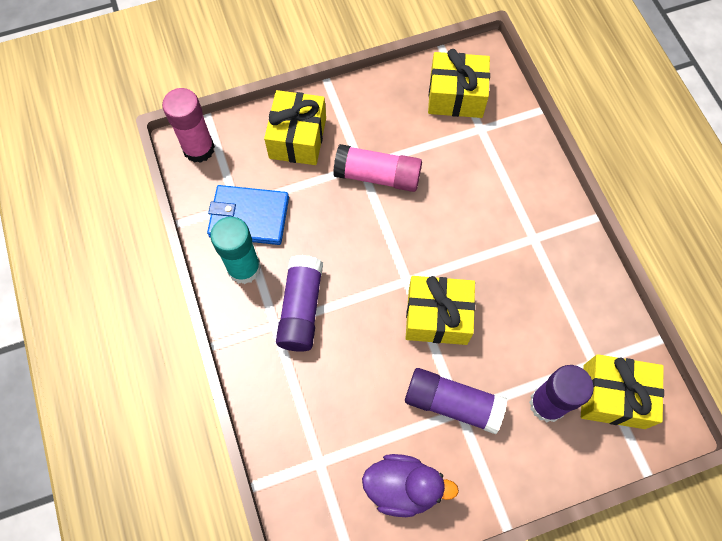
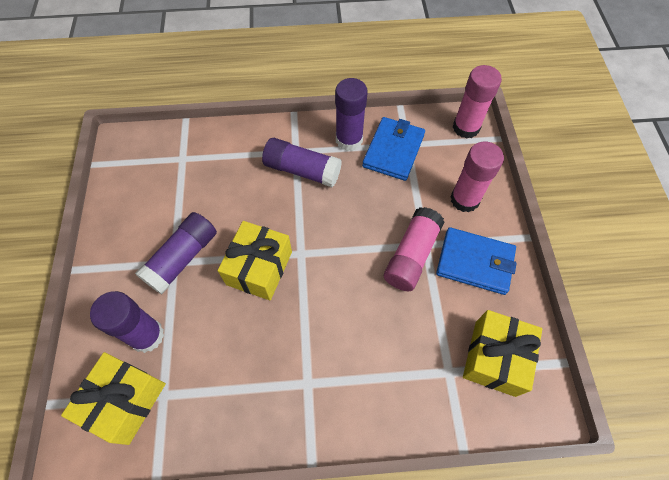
camera: 105 degrees right, 5 degrees down
turquoise glue stick [210,217,261,284] -> purple glue stick [335,78,368,151]
yellow gift [264,90,326,165] -> pink glue stick [450,142,504,213]
purple duck [362,454,459,517] -> none
none -> blue wallet [436,227,517,295]

